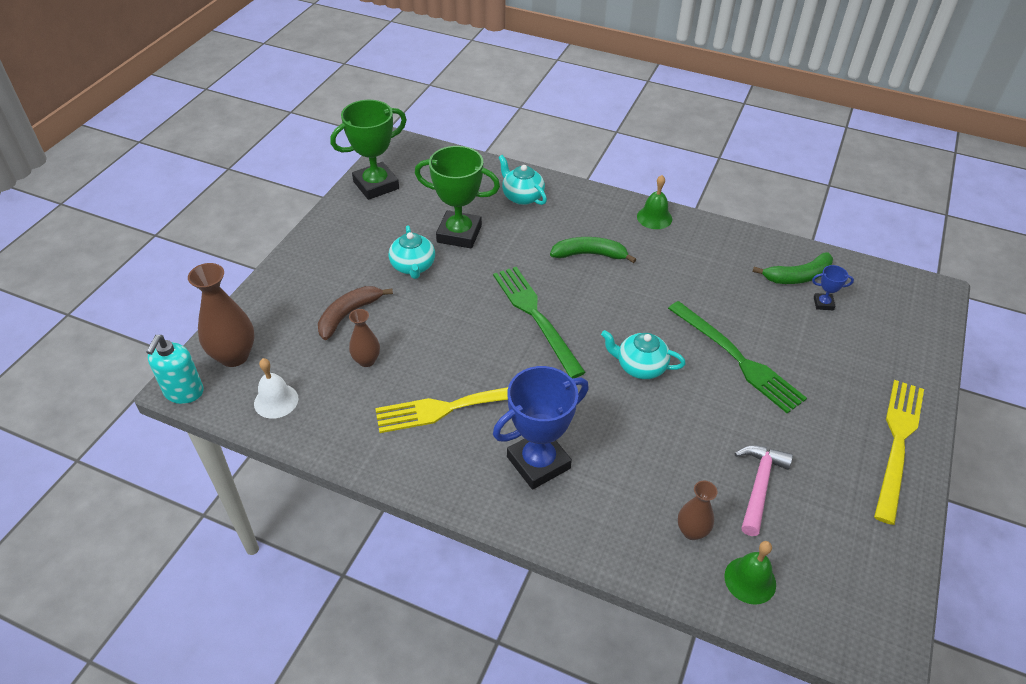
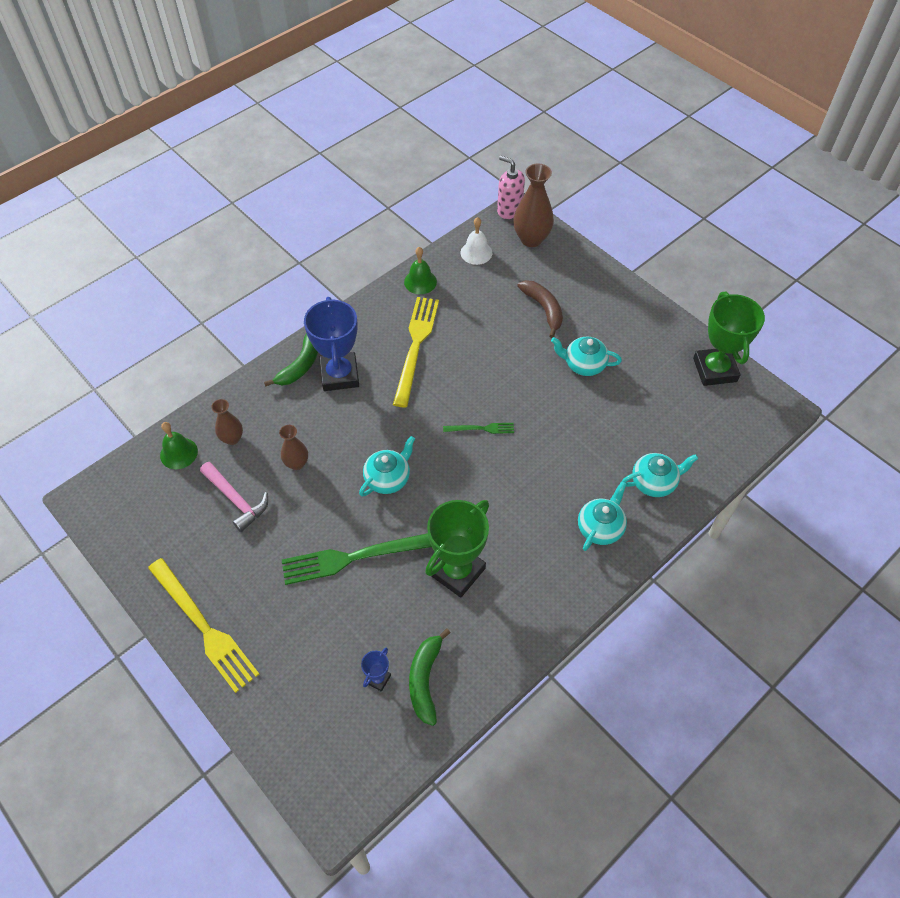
camera: 115 degrees right, 10 degrees up
turquoise soap dispenser [147,335,204,404] -> pink soap dispenser [497,156,525,219]
brown vase [349,309,380,367] -> brown vase moved to [279,425,308,470]
green trophy [415,146,500,248] -> green trophy moved to [425,500,489,598]
green fork [493,267,586,379] -> green fork [443,423,514,434], size x0.48
green banana [550,237,636,263] -> green banana moved to [264,333,318,387]
green bell [637,175,672,229] -> green bell moved to [404,247,437,294]
none -> turquoise teapot [578,481,627,551]

